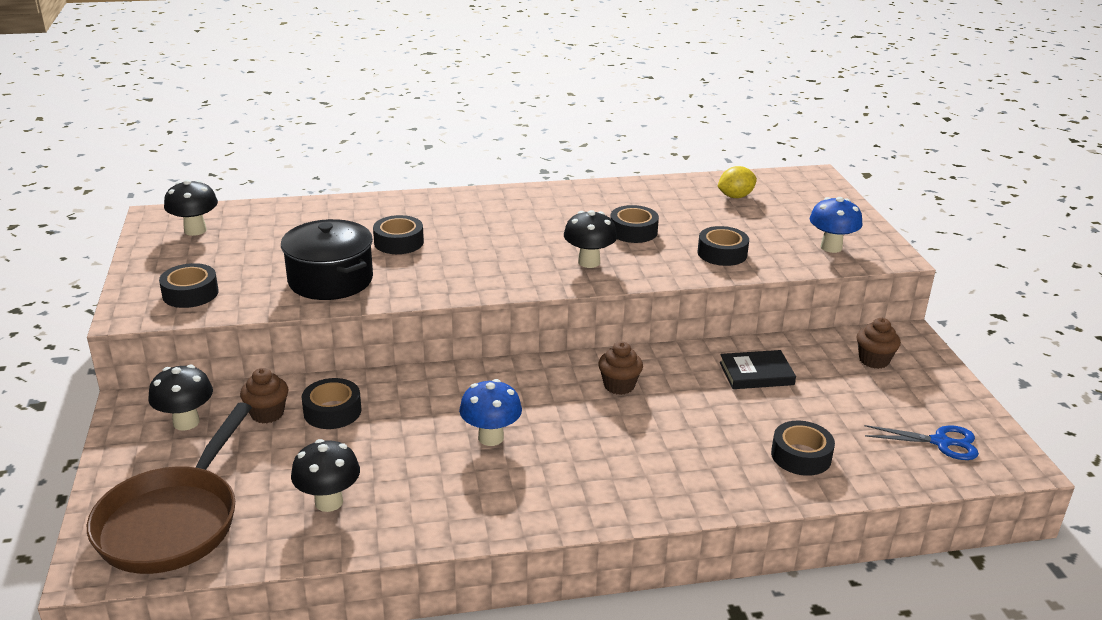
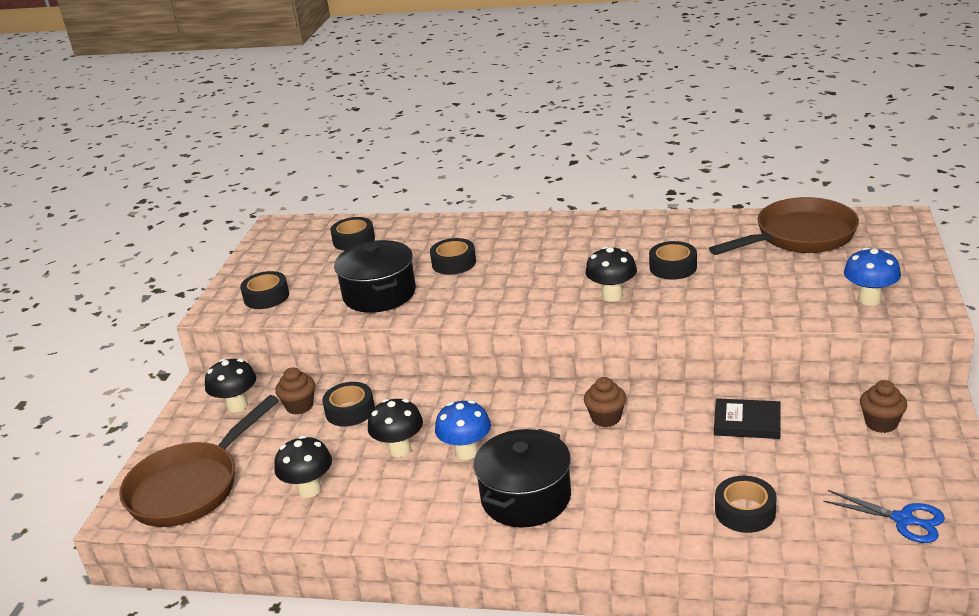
camera: 25 degrees right, 0 degrees up
black mushroom [164,180,218,236] -> black mushroom moved to [368,399,423,457]
black tape [698,226,749,266] -> black tape moved to [330,217,375,251]
yellow lemon [717,166,757,198] -> brown pan [709,197,859,255]
none -> black pot [474,429,571,528]

